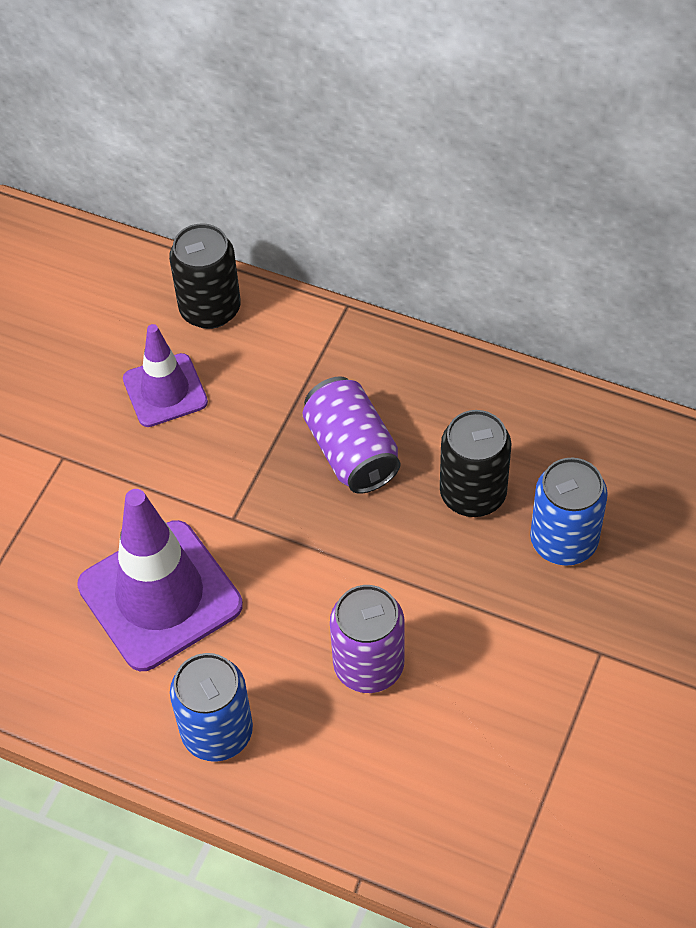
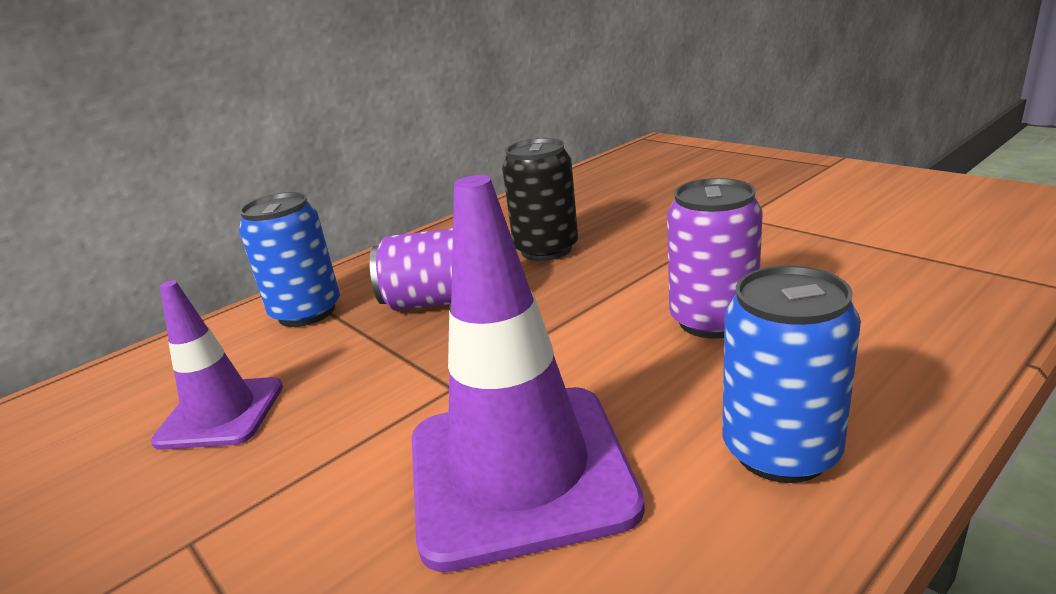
camera: 65 degrees left, 30 degrees down
black can [169,223,241,329] -> none
blue can [530,458,608,566] -> blue can moved to [239,192,340,327]

